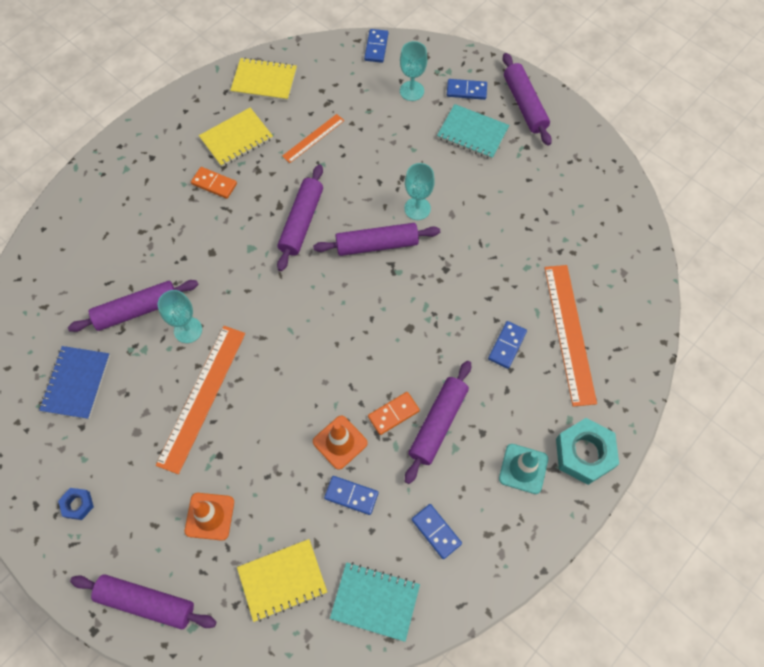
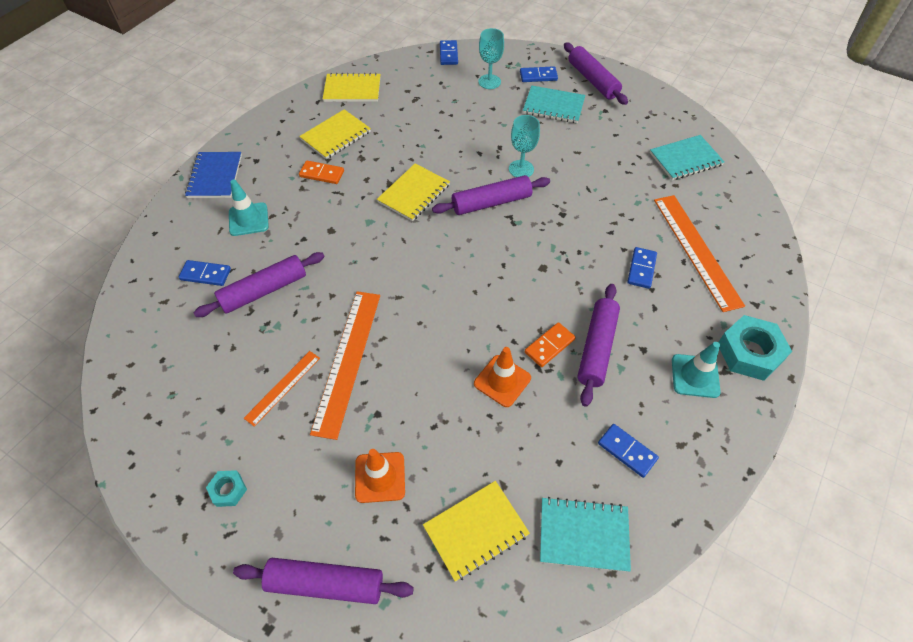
camera: 10 degrees left, 10 degrees down
blue notebook [39,346,110,419] -> blue notebook moved to [185,152,242,198]
blue nut [58,488,94,520] -> turquoise nut [206,470,247,507]
turquoise goblet [158,290,202,343] -> none
purple rolling pin [277,164,323,271] -> yellow notebook [377,164,450,221]
orange ruler [282,114,344,163] -> orange ruler moved to [244,351,320,427]
blue domino [324,476,378,515] -> blue domino moved to [179,260,231,286]
none -> turquoise traffic cone [229,180,269,236]
none -> turquoise notebook [650,135,724,180]

